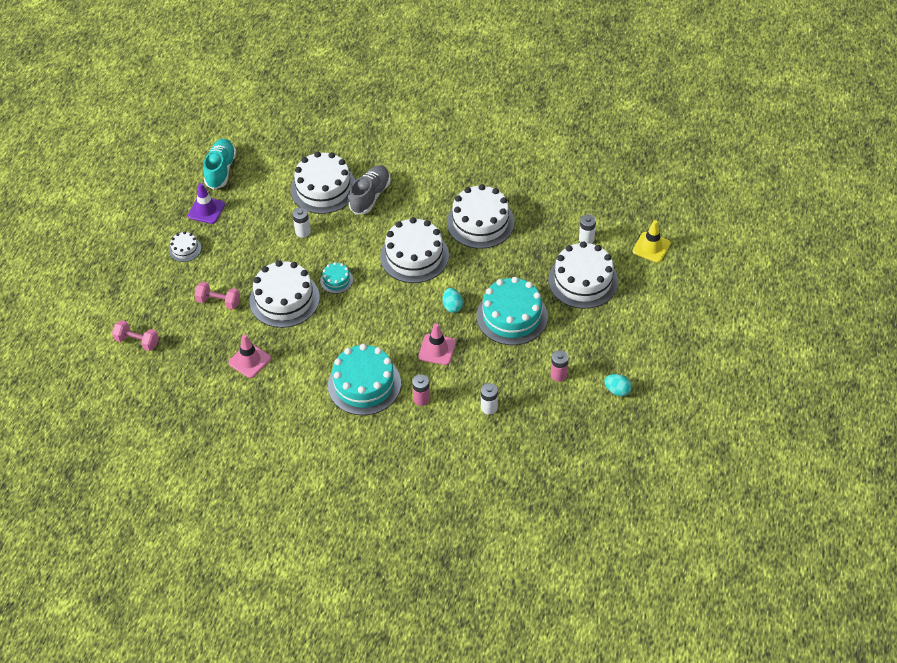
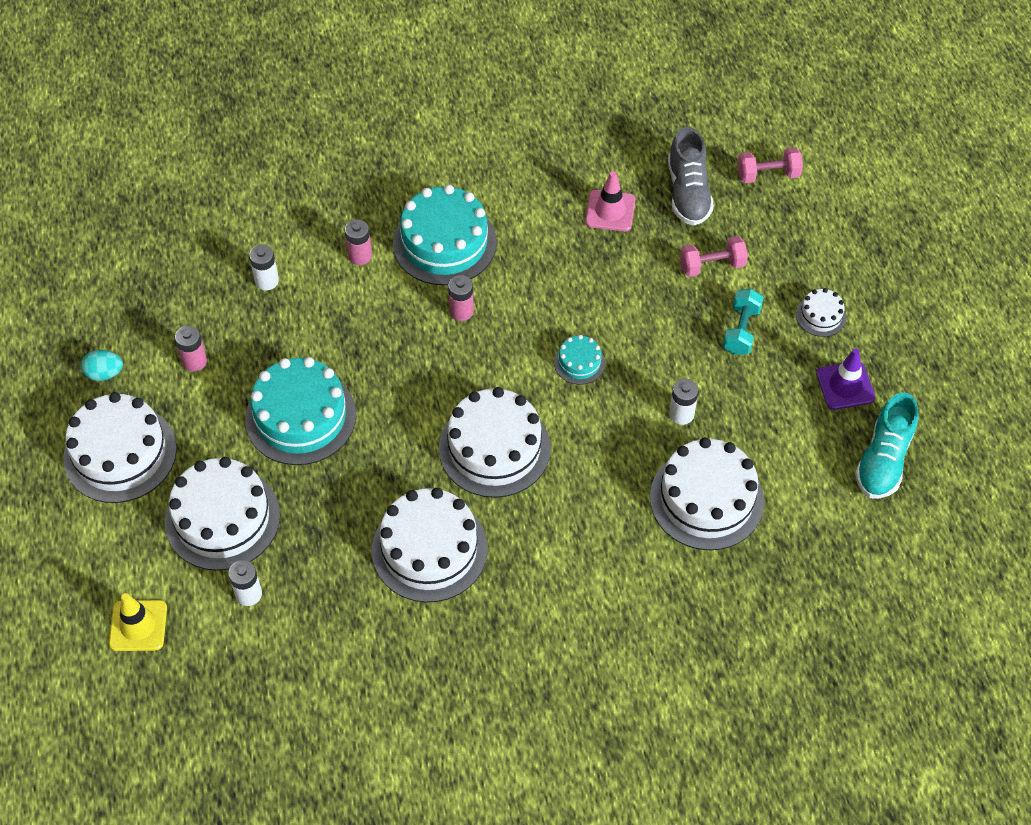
camera: 150 degrees right, 5 degrees up
turquoise shoe [203,139,236,189] -> turquoise shoe turned 45 degrees clockwise [855,392,918,499]
white cake [250,260,320,328] -> white cake moved to [63,392,177,503]
grey shoe [349,165,390,214] -> grey shoe moved to [668,127,714,226]
pink traffic cone [418,323,456,365] -> none
turquoise egg [442,288,463,313] -> none
none -> pink battery [448,275,474,321]
none -> turquoise dumbbell [723,289,764,355]

